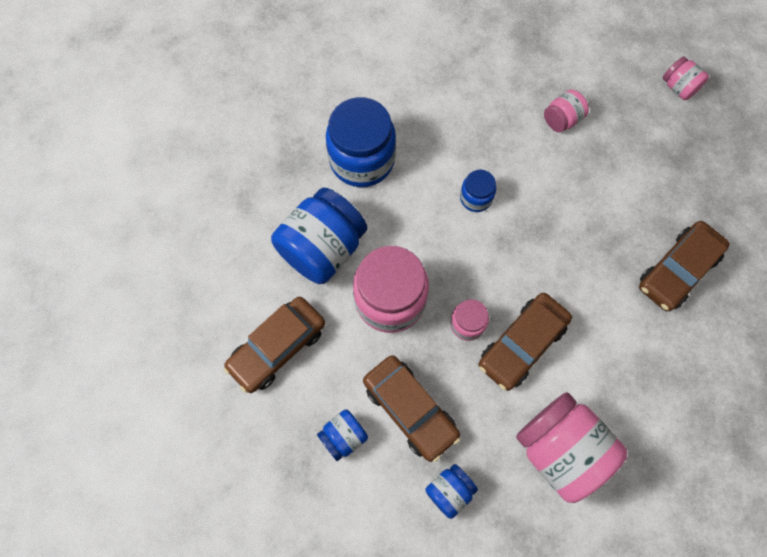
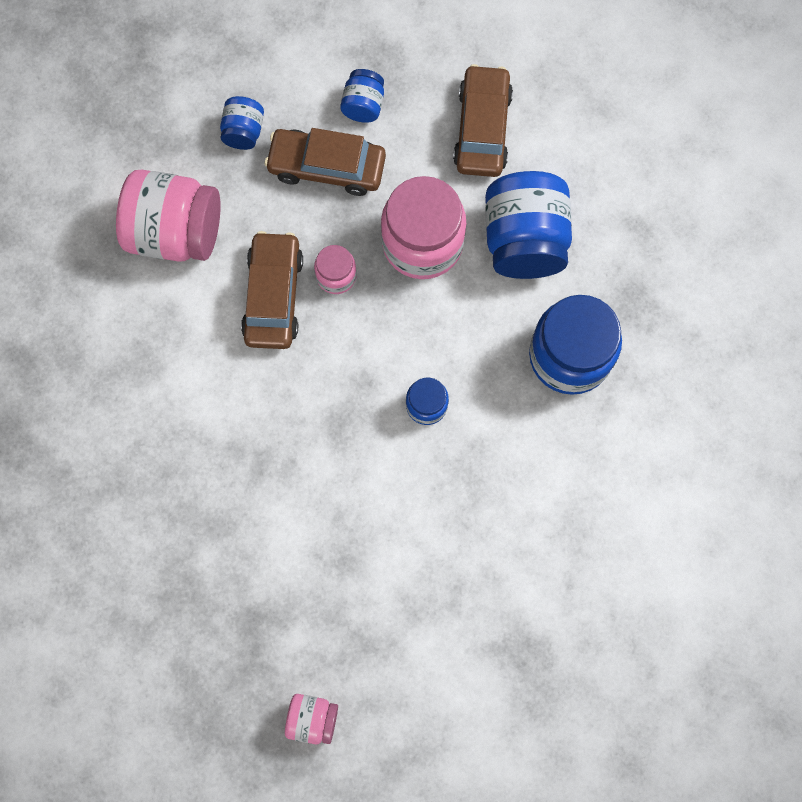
camera: 140 degrees right, 5 degrees up
pink jar [544,90,589,132] -> none
brown car [639,221,730,312] -> none

